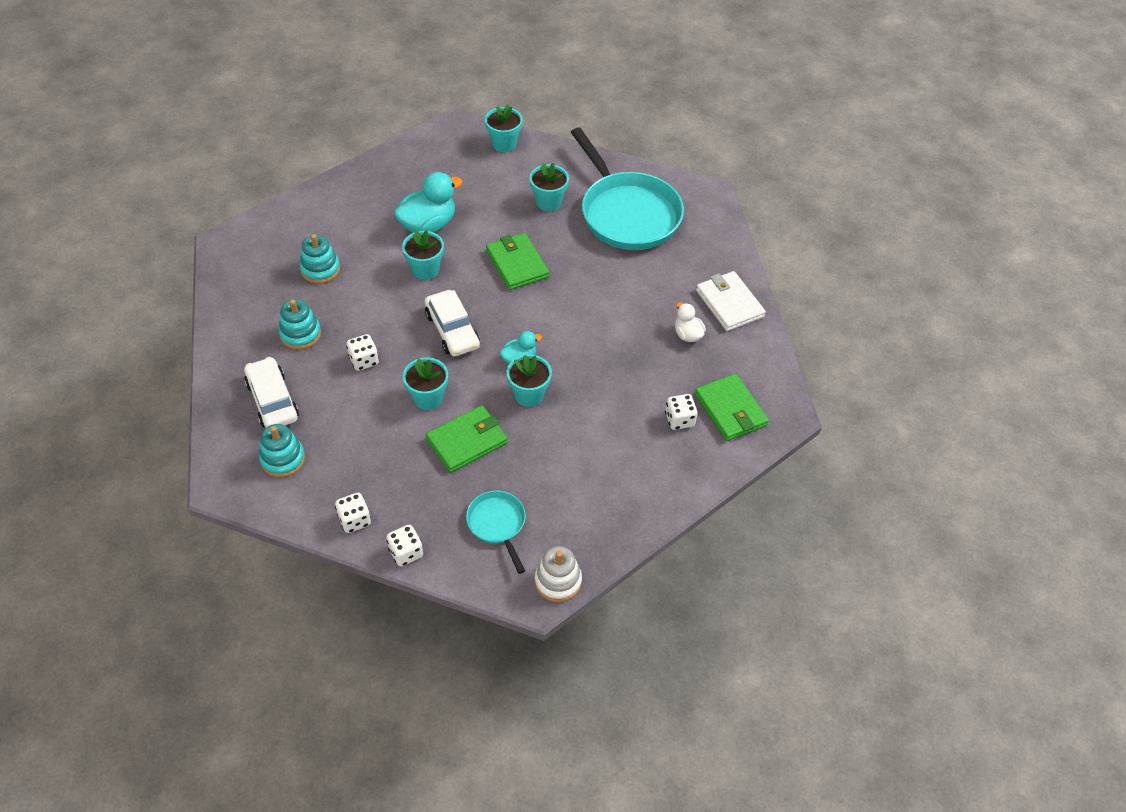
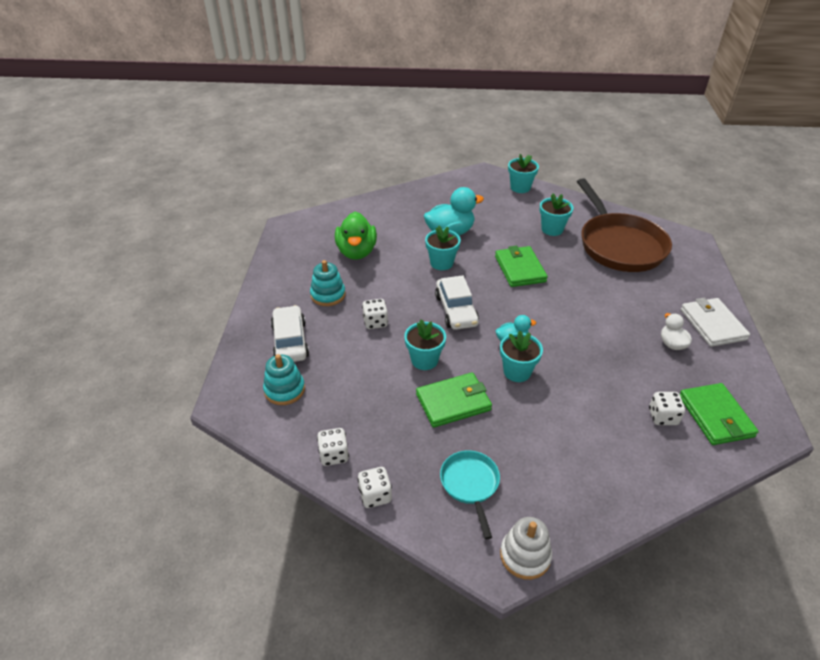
camera: 15 degrees right, 10 degrees down
turquoise stacking toy [300,234,340,284] -> green duck [335,212,377,260]
turquoise pan [571,127,684,250] -> brown pan [577,178,672,272]

